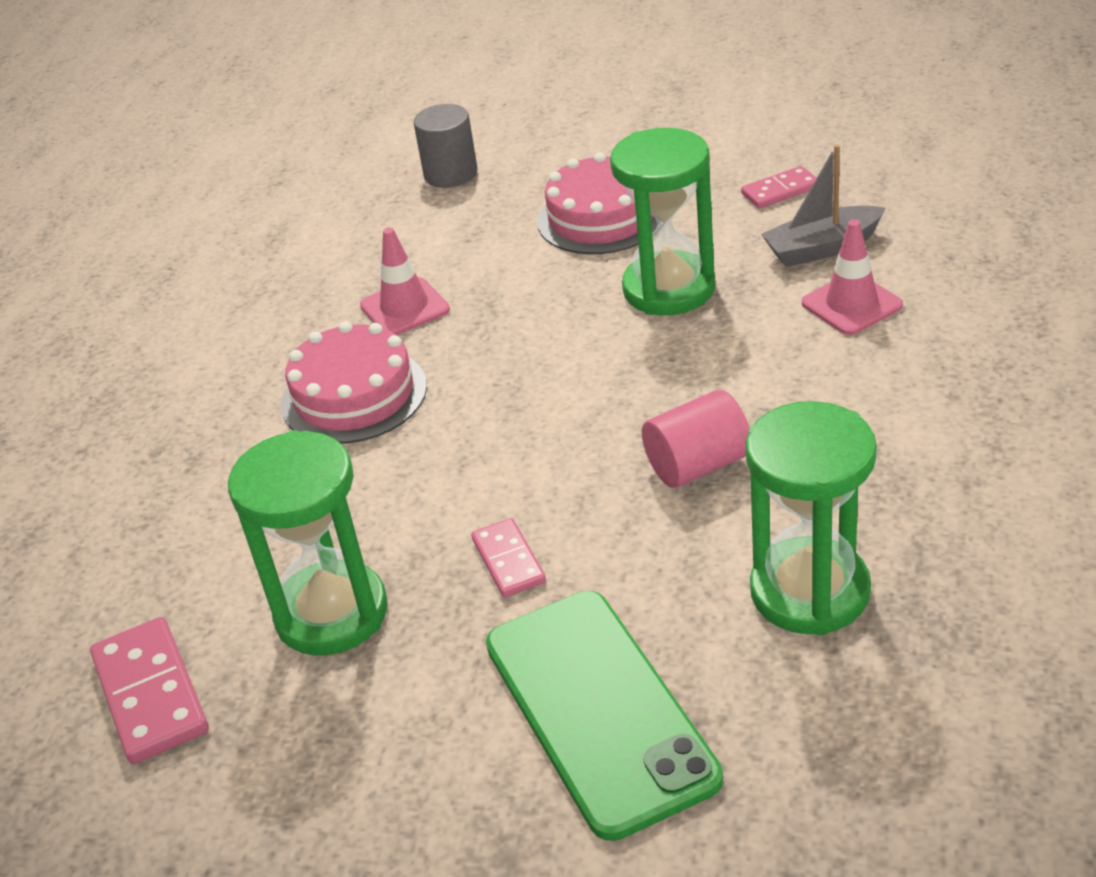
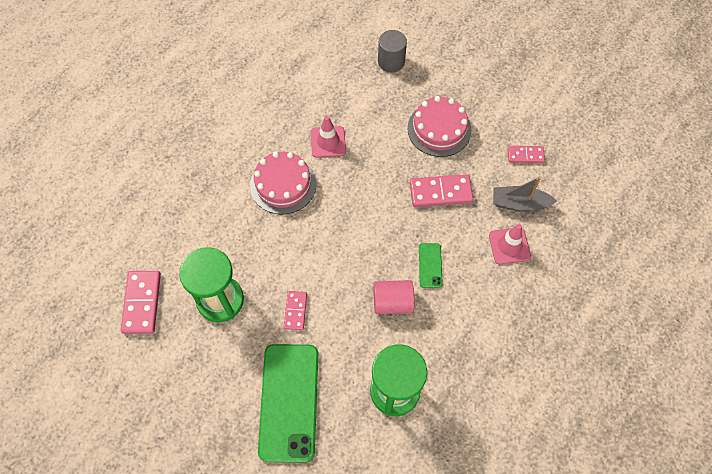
camera: 20 degrees right, 25 degrees up
green hourglass [610,128,715,315] -> pink domino [410,174,473,207]
none -> green phone [419,243,443,288]

